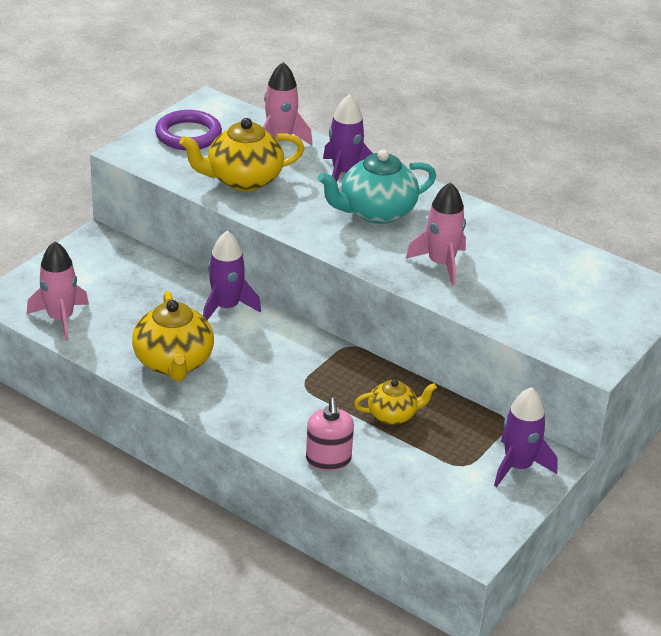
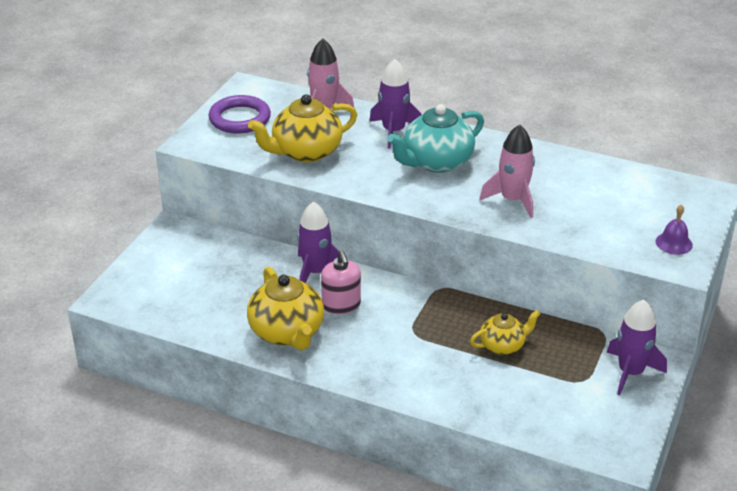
camera: 10 degrees left, 0 degrees up
pink rocket [27,241,89,341] -> none
pink soap dispenser [306,398,354,471] -> pink soap dispenser moved to [321,250,361,315]
none -> purple bell [656,204,693,255]

